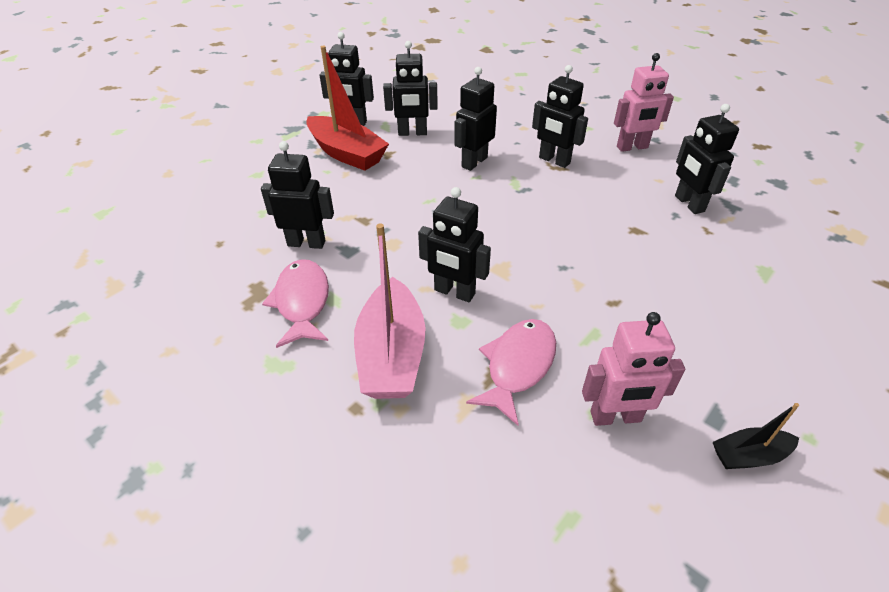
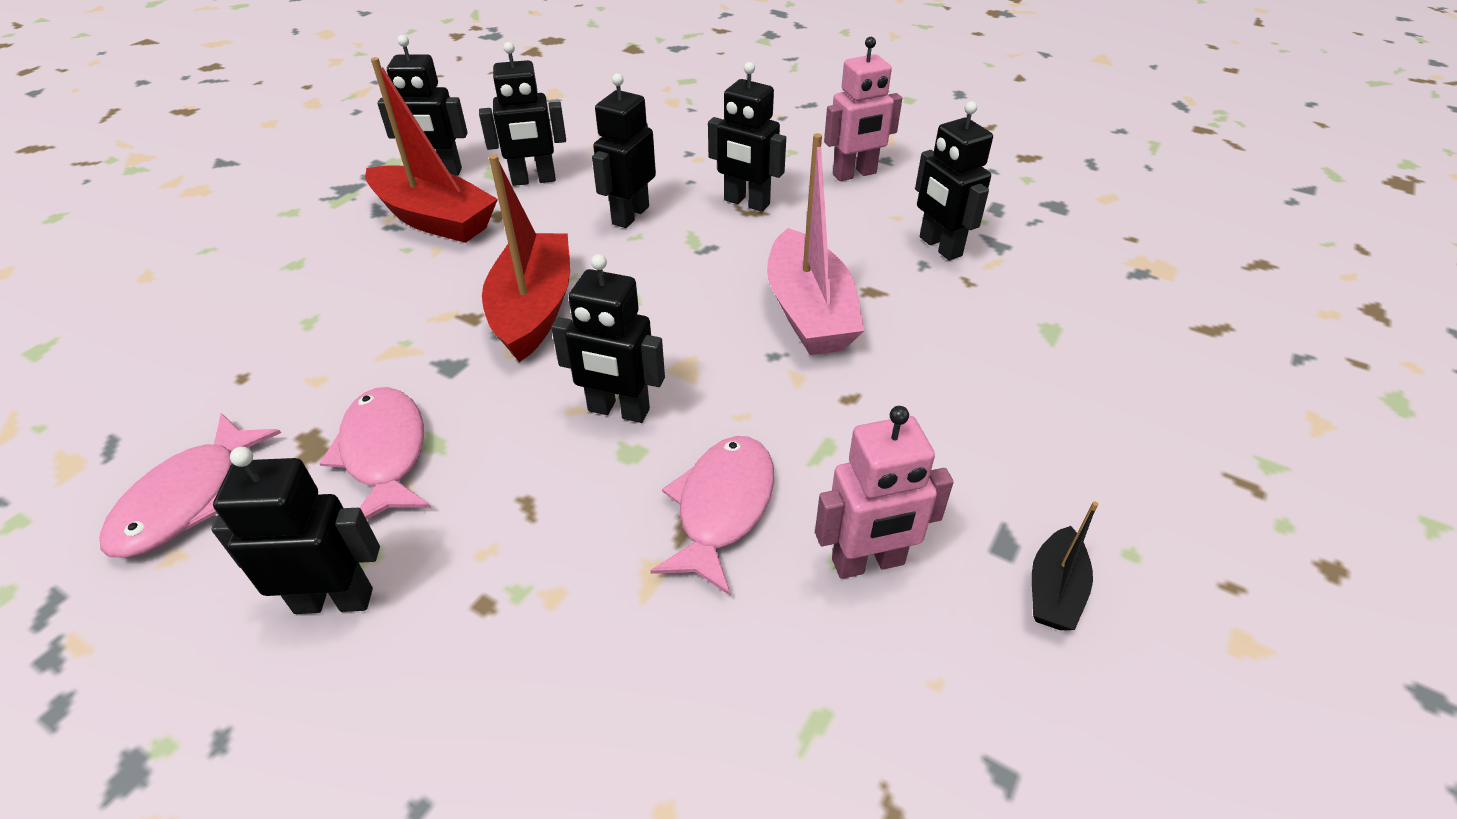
camera: 10 degrees left, 0 degrees up
black robot [261,141,334,249] -> black robot moved to [211,447,380,614]
pink boat [354,223,426,399] -> pink boat moved to [767,133,865,355]
black boat [713,403,799,469] -> black boat turned 45 degrees counterclockwise [1032,501,1099,630]
none -> pink fish [100,413,281,558]
none -> red boat [482,154,570,362]

